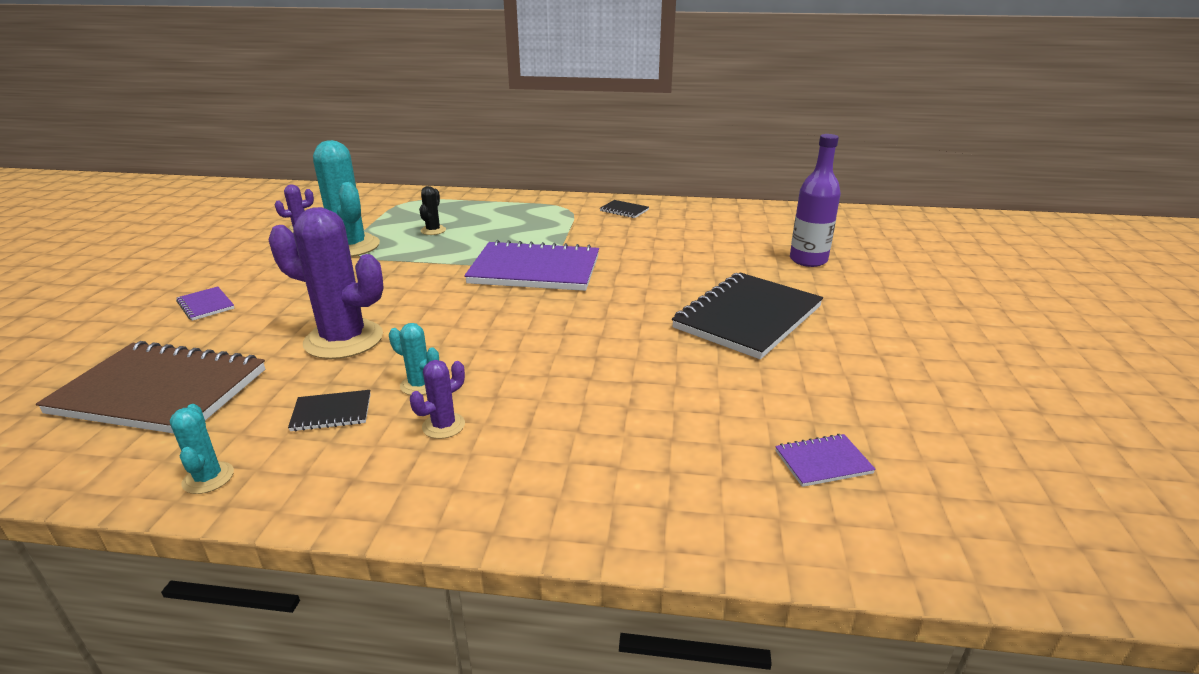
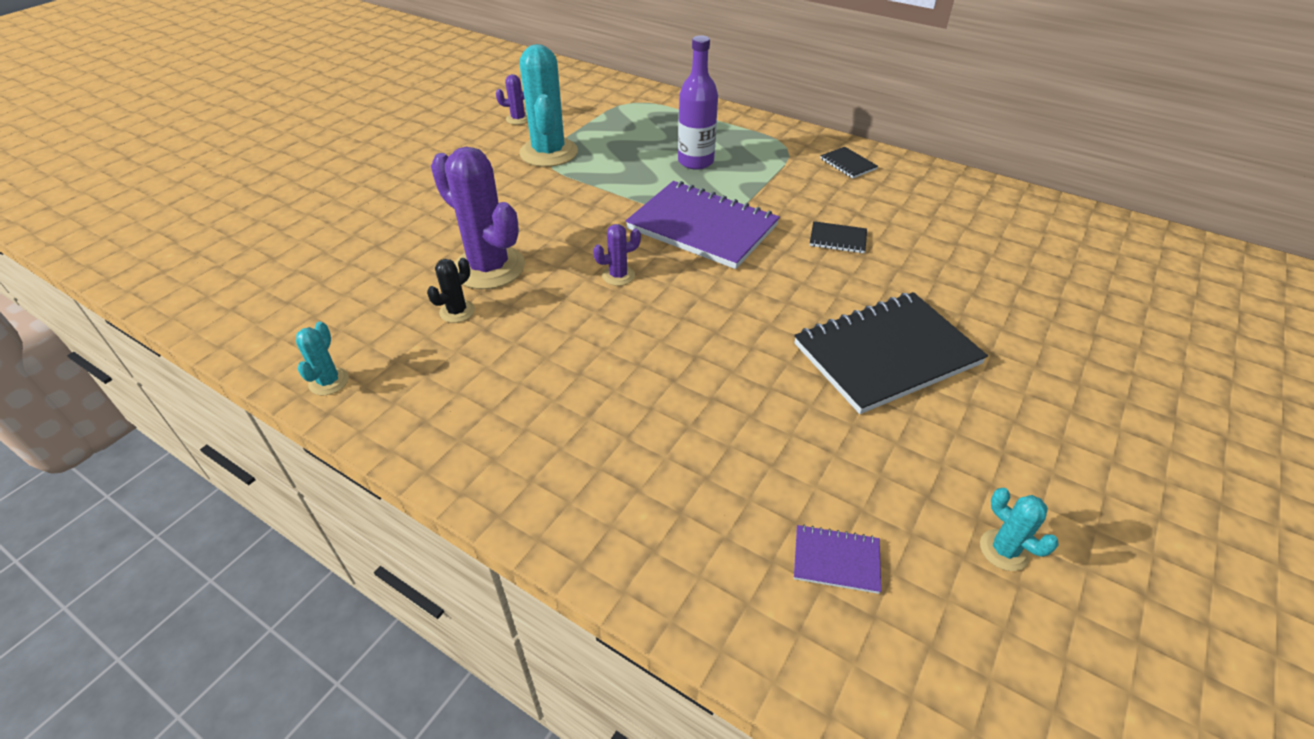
camera: 25 degrees right, 15 degrees up
brown notebook [36,341,265,434] -> none
purple notebook [176,287,234,321] -> none
black notebook [288,390,371,431] -> black notebook moved to [810,221,867,253]
turquoise cactus [389,323,439,395] -> turquoise cactus moved to [980,488,1059,571]
purple cactus [410,360,465,439] -> purple cactus moved to [593,224,641,286]
black cactus [419,186,446,235] -> black cactus moved to [427,258,475,323]
purple bottle [790,134,841,267] -> purple bottle moved to [678,35,718,170]

